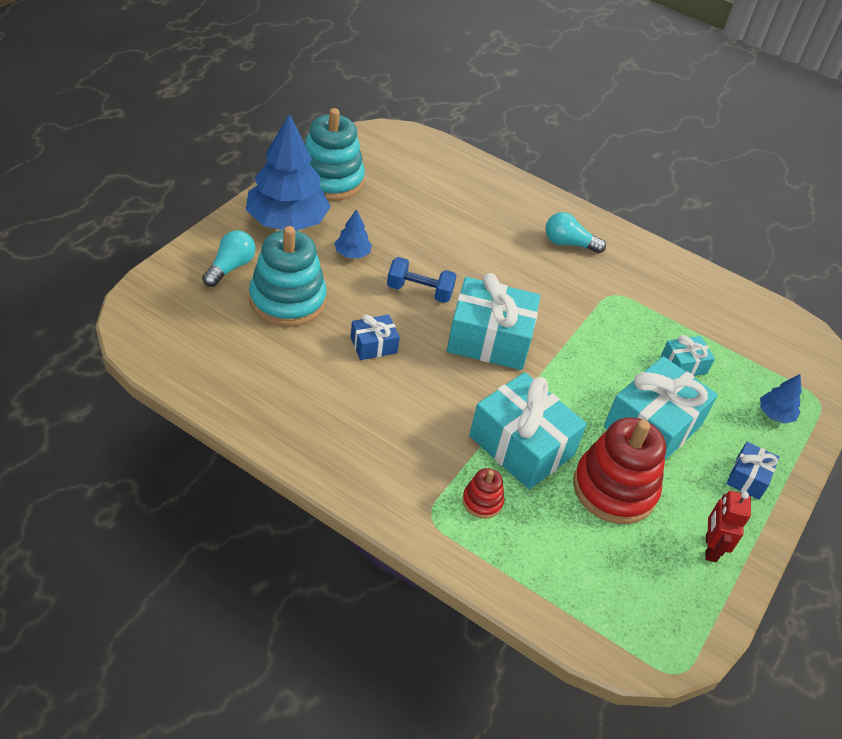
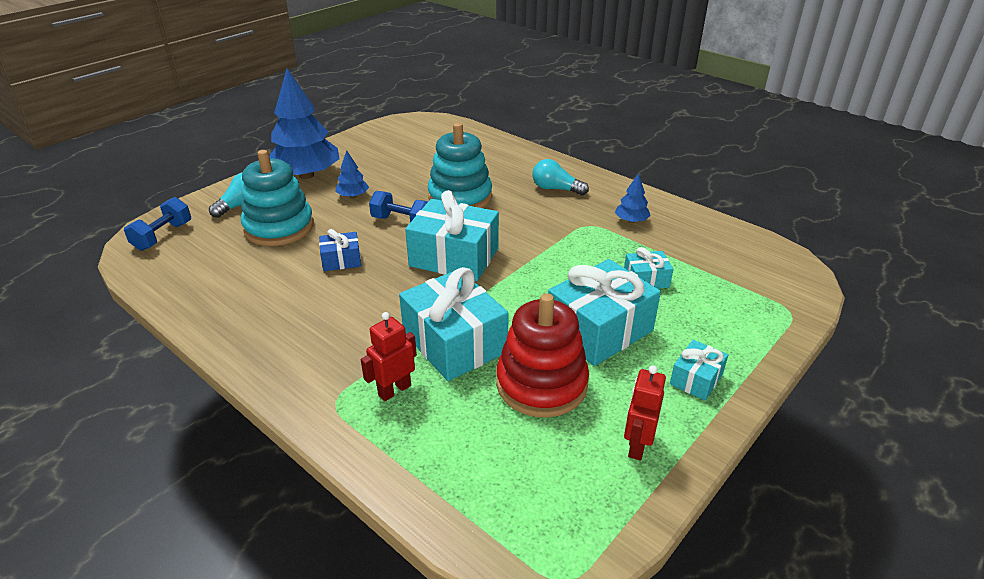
camera: 15 degrees right, 10 degrees down
turquoise stacking toy [305,108,365,201] -> turquoise stacking toy moved to [428,123,492,208]
red stacking toy [462,468,504,519] -> red robot [361,312,417,401]
blue gift [727,442,779,500] -> turquoise gift [670,340,728,400]
blue tree [760,374,802,424] -> blue tree moved to [615,173,651,223]
none -> blue dumbbell [124,197,191,251]

